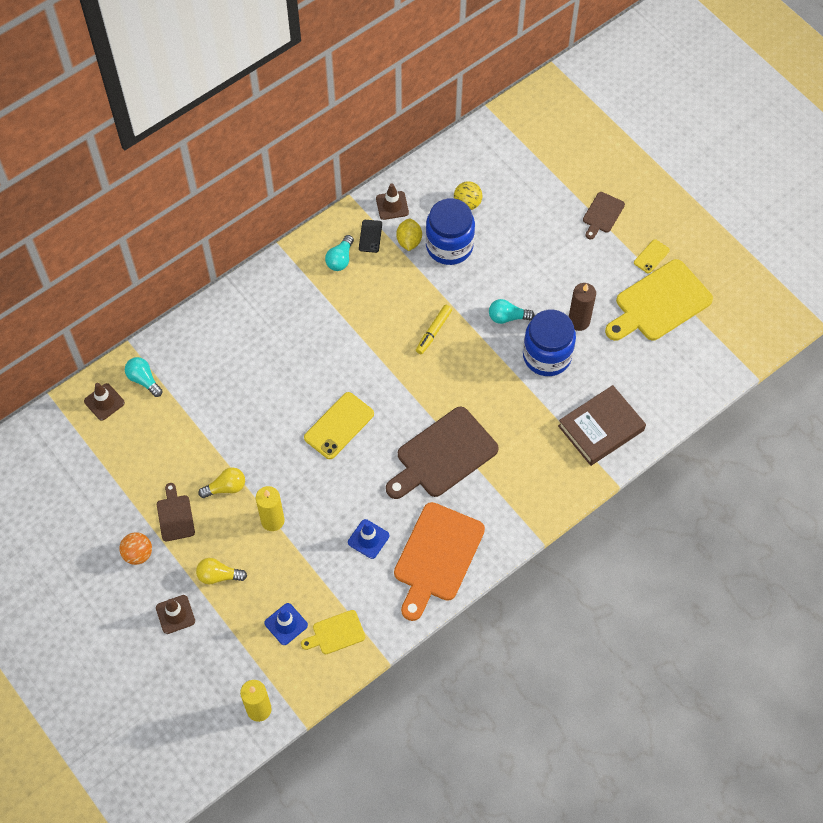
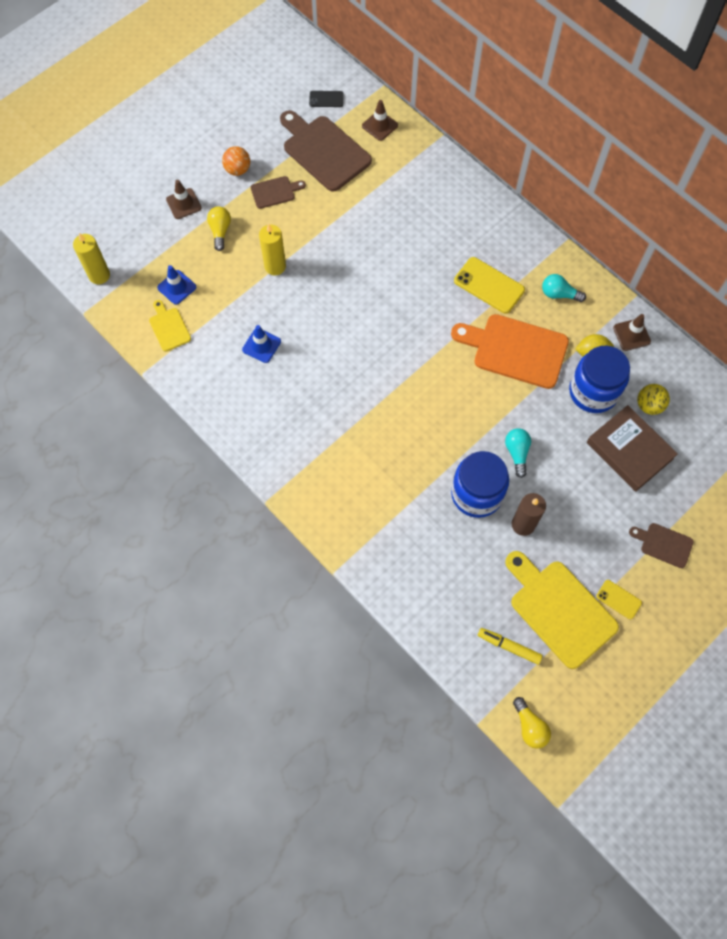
camera: 85 degrees right, 5 degrees up
turquoise light bulb [125,357,163,397] -> none
yellow light bulb [198,467,245,498] -> yellow light bulb moved to [513,697,551,749]
yellow phone [304,392,374,459] -> yellow phone moved to [454,257,525,314]
black phone [359,220,382,253] -> black phone moved to [309,91,344,107]
brown cutting board [386,407,499,499] -> brown cutting board moved to [280,110,372,192]
orange cutting board [394,502,485,621] -> orange cutting board moved to [451,314,569,389]
yellow marker [416,305,452,354] -> yellow marker moved to [478,628,543,665]
brown book [558,385,646,466] -> brown book moved to [587,405,678,492]

